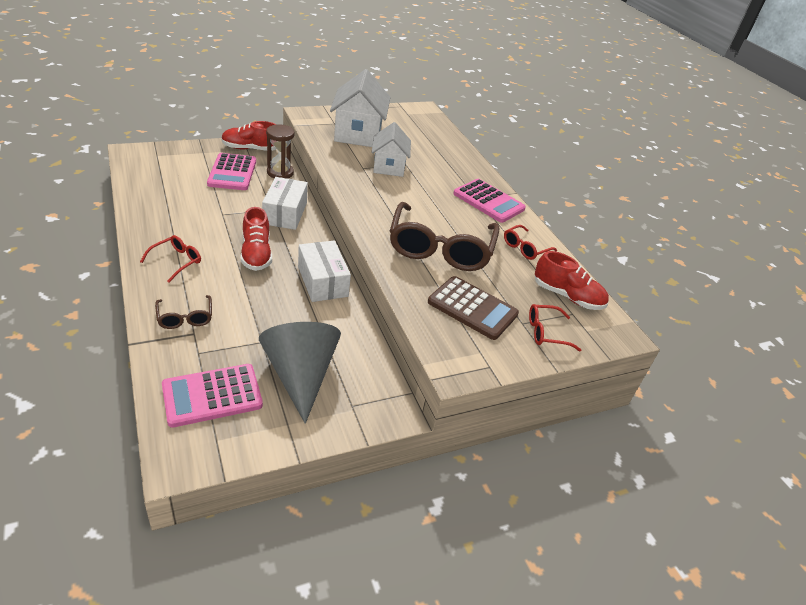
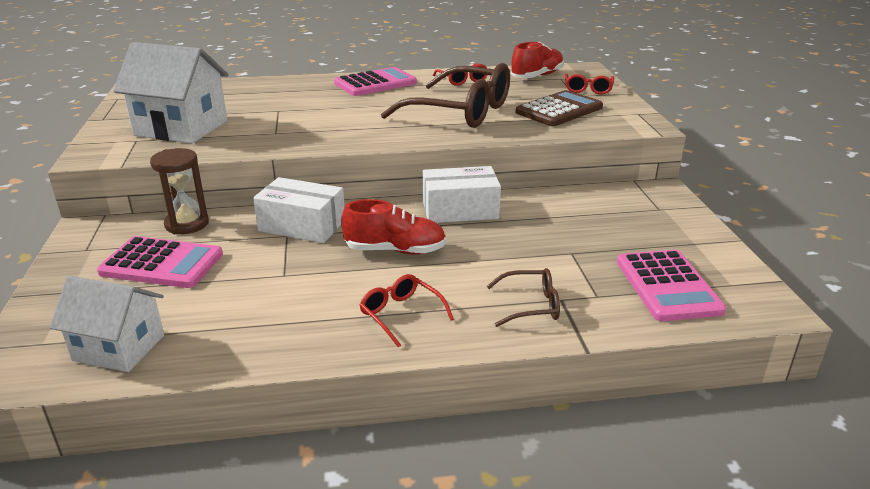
camera: 70 degrees left, 10 degrees down
red shoe [221,121,277,151] -> none
grey cone [259,322,341,424] -> none
white house [372,122,411,177] -> white house moved to [50,276,164,372]

